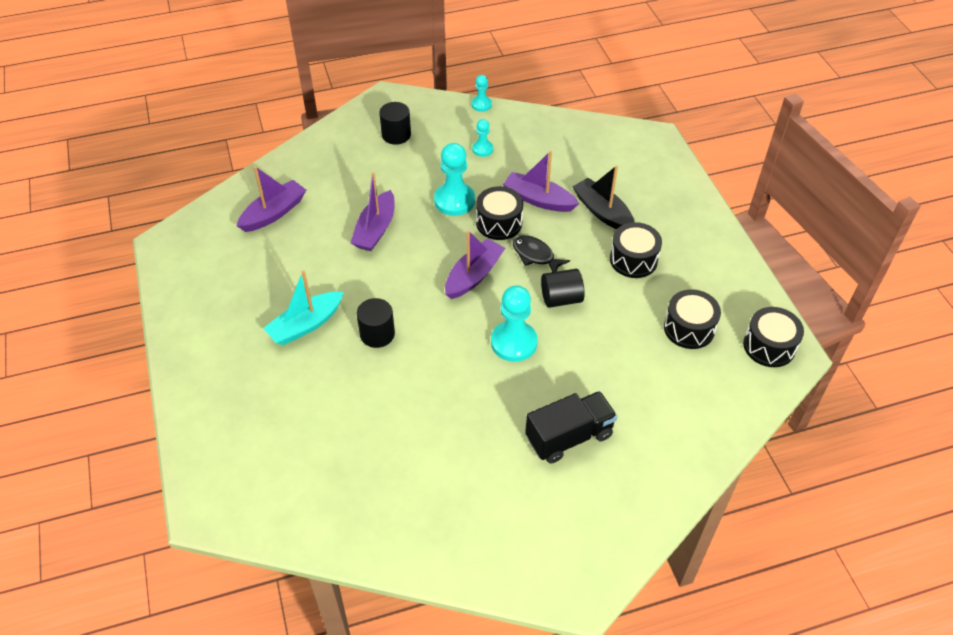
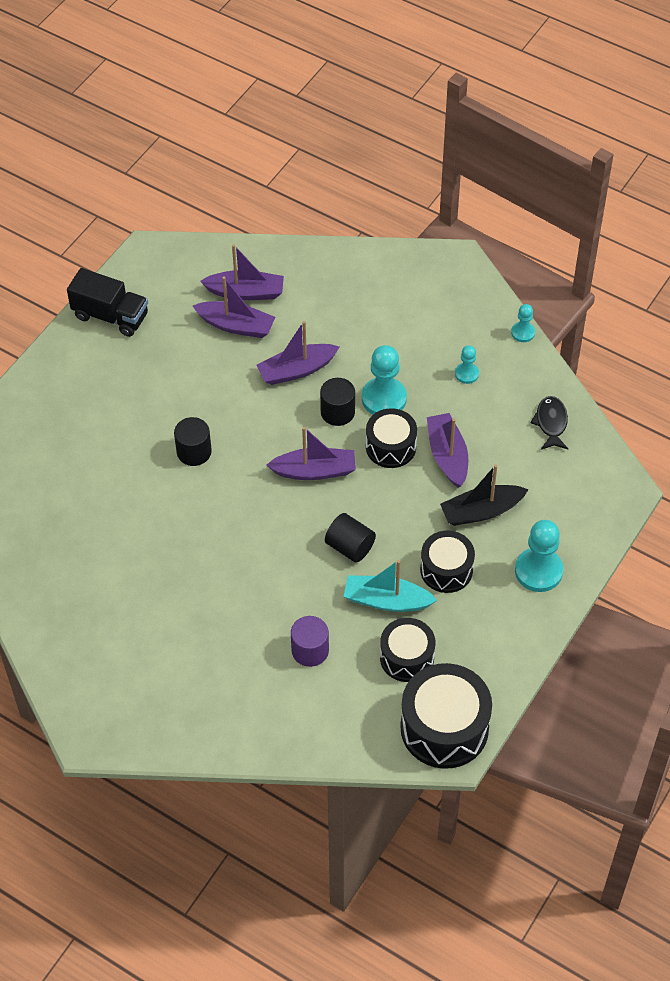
camera: 50 degrees right, 5 degrees up
turquoise boat [263,270,344,345] -> turquoise boat moved to [343,560,437,612]
black cylinder [379,102,411,145] -> black cylinder moved to [320,378,355,426]
turquoise pawn [491,285,538,362] -> turquoise pawn moved to [515,520,563,592]
black fish [513,235,570,272] -> black fish moved to [530,396,568,450]
black truck [525,391,617,464] -> black truck moved to [67,268,148,337]
black boat [572,165,634,230] -> black boat turned 120 degrees counterclockwise [440,464,529,526]
black drum [743,307,804,367] -> black drum [400,663,492,769], size x1.59
none -> purple boat [193,276,275,338]
none -> purple cylinder [291,616,329,667]

